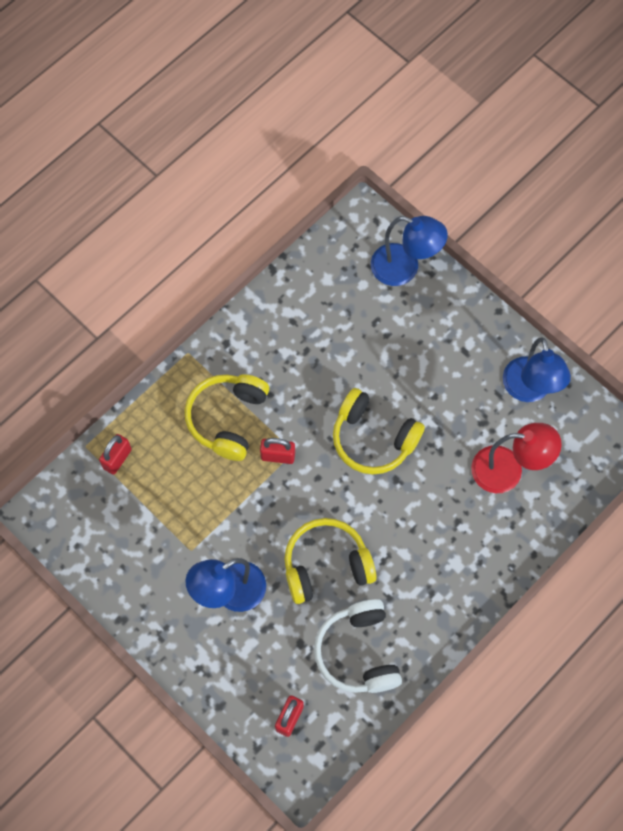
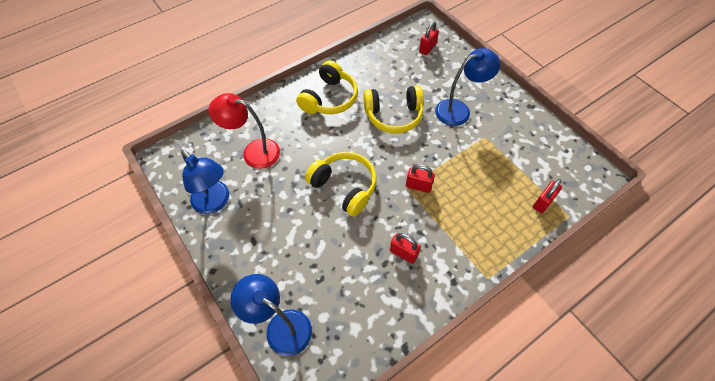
camera: 170 degrees left, 10 degrees down
yellow headphones [185,374,269,461] -> yellow headphones moved to [296,60,358,114]
white headphones [314,599,402,693] -> none
blue lamp [503,337,571,402] -> blue lamp turned 135 degrees clockwise [181,150,229,214]
none -> red padlock [390,233,421,264]

